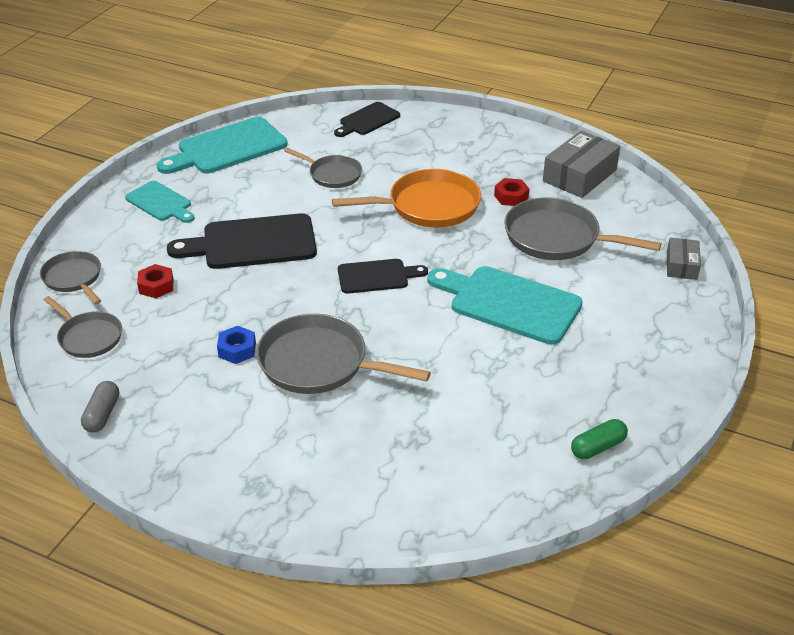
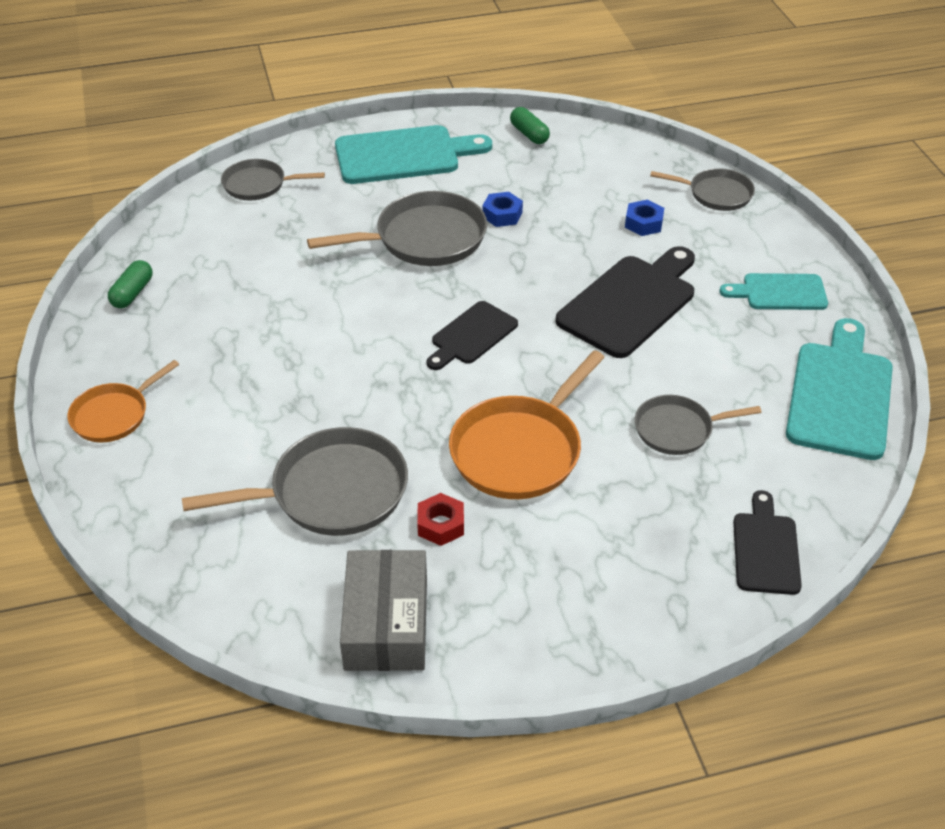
camera: 140 degrees right, 5 degrees up
grey pan [44,296,122,358] -> grey pan moved to [221,159,325,200]
grey capsule [81,381,119,432] -> green capsule [510,107,550,144]
red nut [137,264,173,298] -> blue nut [625,200,664,236]
turquoise cutting board [427,266,583,345] -> turquoise cutting board moved to [335,125,492,184]
grey box [667,238,701,280] -> none
none -> orange pan [67,360,179,442]

